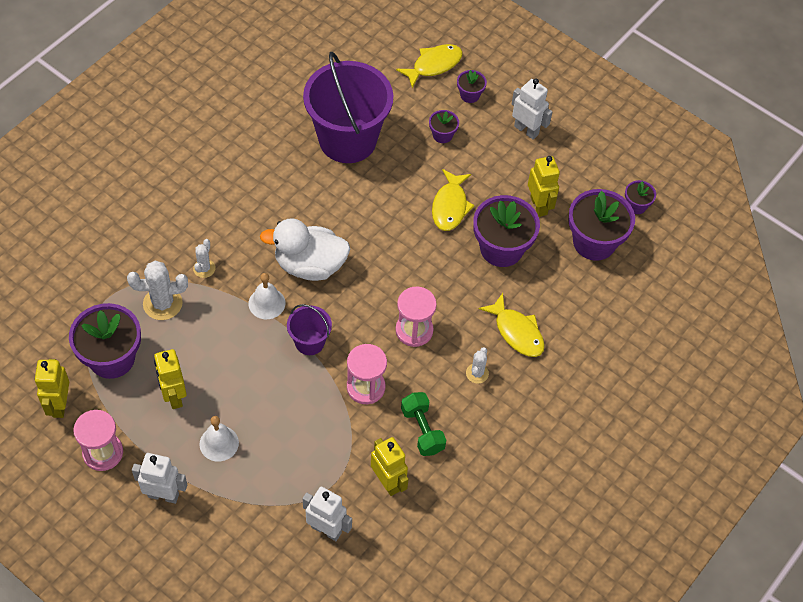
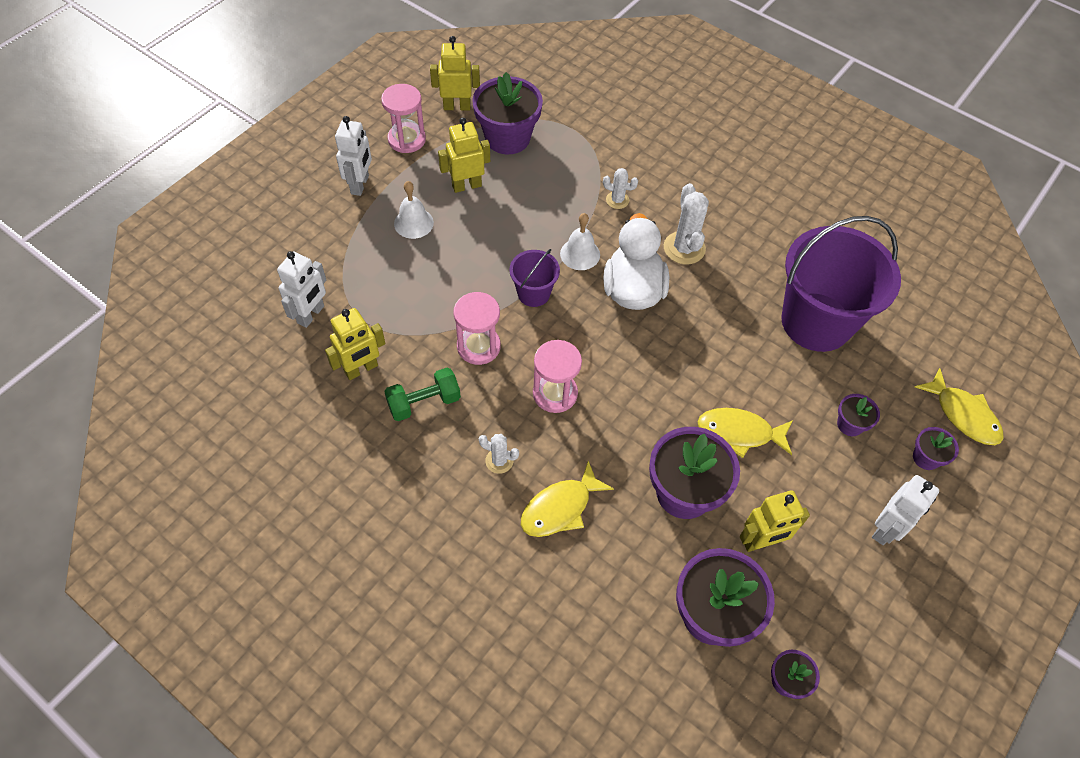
camera: 90 degrees right, 0 degrees up
white cactus [127,261,188,320] -> white cactus moved to [664,183,709,264]

